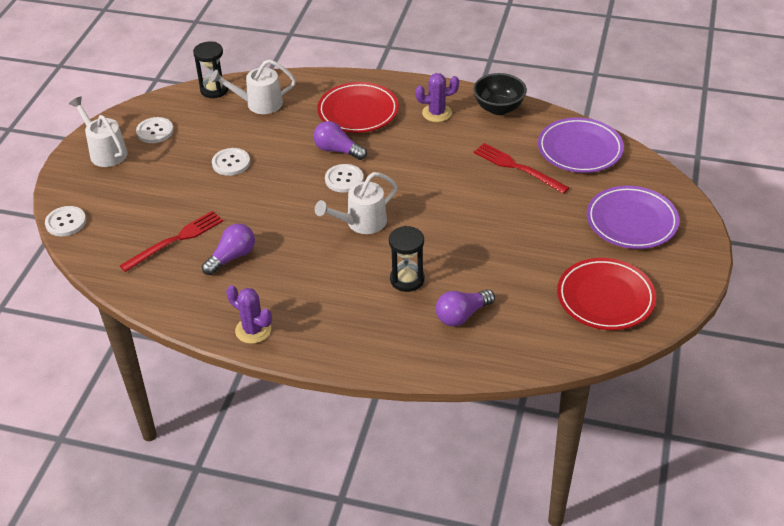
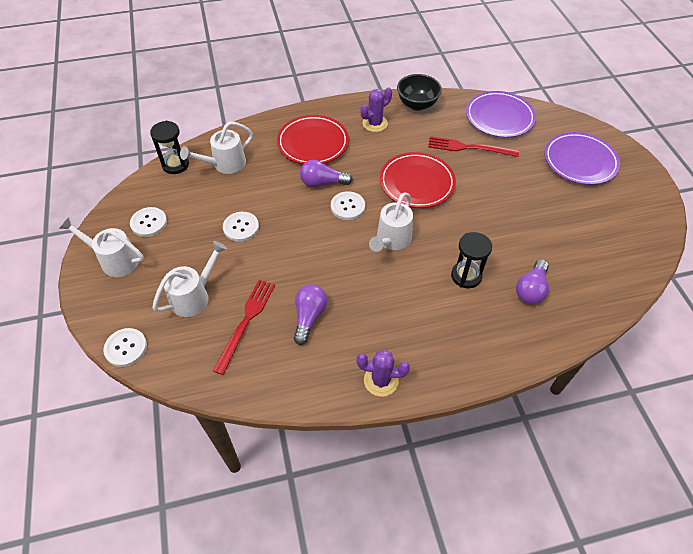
camera: 30 degrees left, 10 degrees up
red plate [557,258,656,330] -> red plate moved to [380,152,456,208]
none -> white watering can [153,241,227,317]

